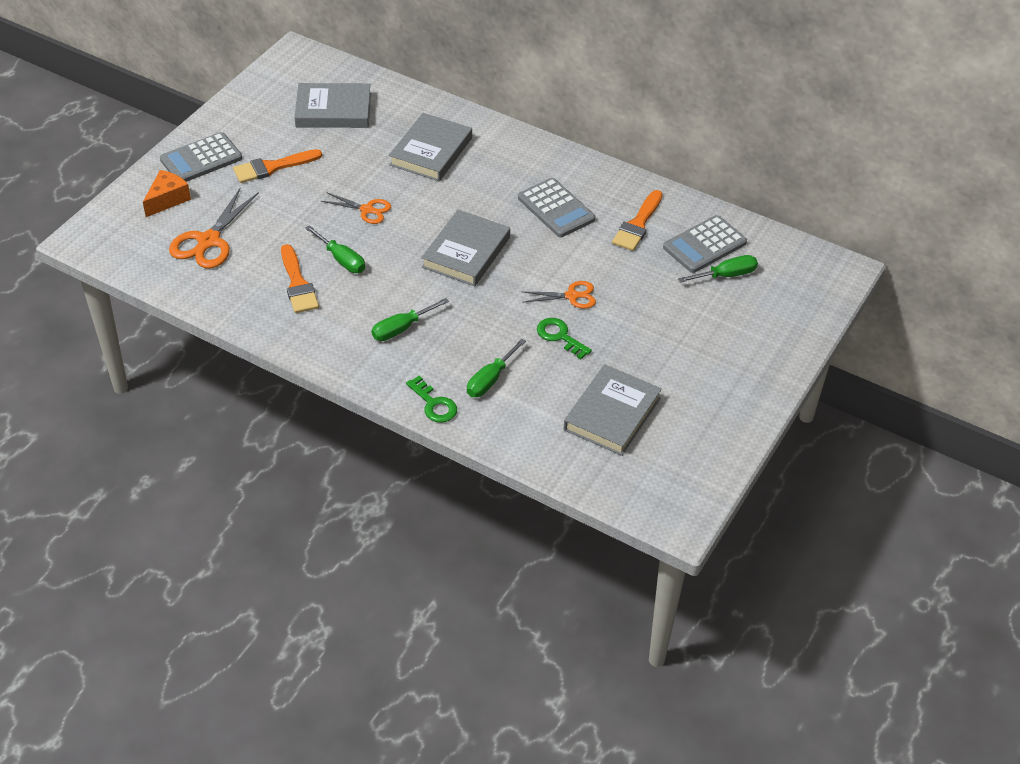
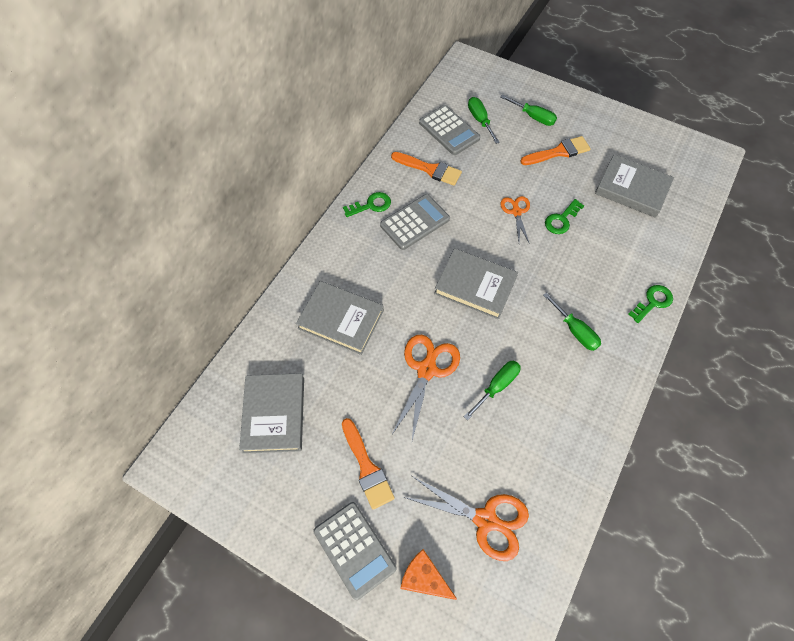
camera: 90 degrees left, 15 degrees up
orange brush [281,244,319,313] -> orange brush moved to [520,136,591,165]
orange scissors [321,192,391,224] -> orange scissors [391,335,460,440], size x1.66
green screwdriver [467,339,526,397] -> green screwdriver moved to [500,95,557,126]
none -> green key [343,192,391,217]

